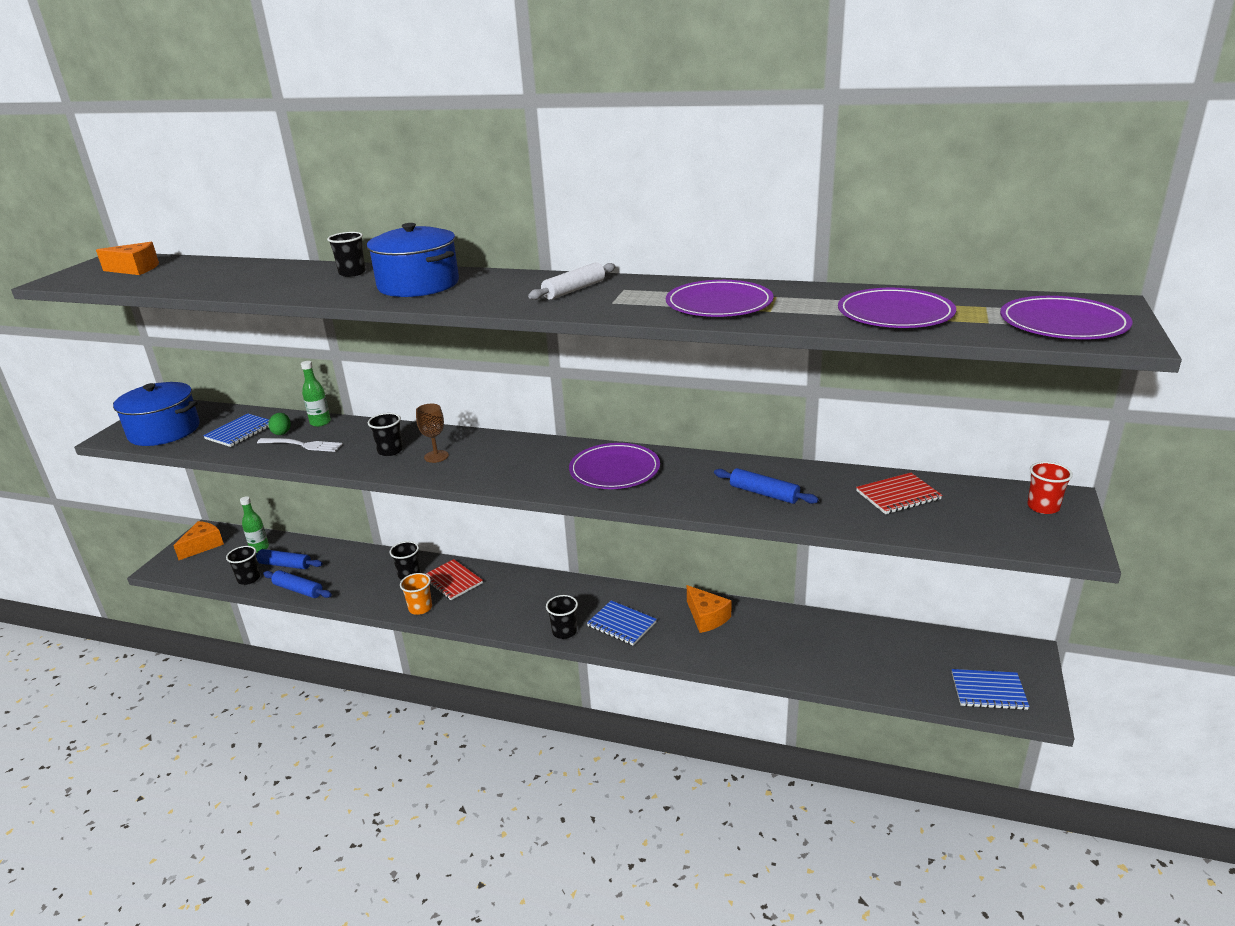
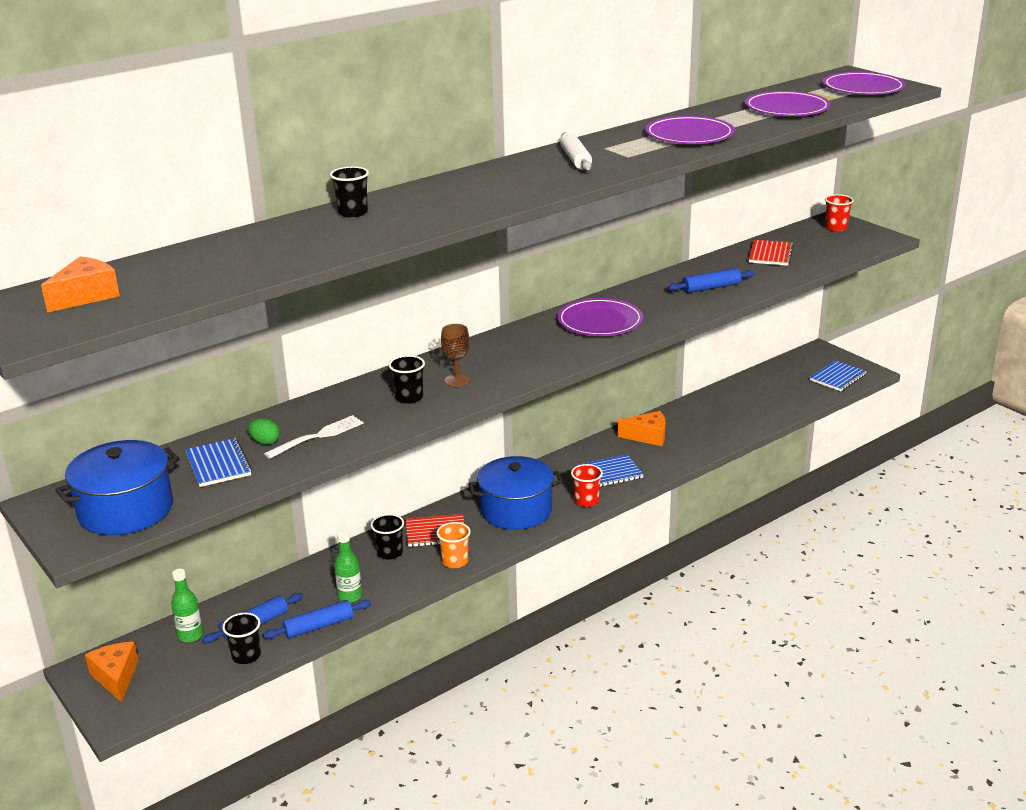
camera: 55 degrees left, 0 degrees up
green bottle [301,361,331,427] -> green bottle moved to [334,531,362,603]
blue pot [367,223,459,297] -> blue pot moved to [468,456,563,530]
black cup [546,595,578,639] -> red cup [571,464,603,507]

